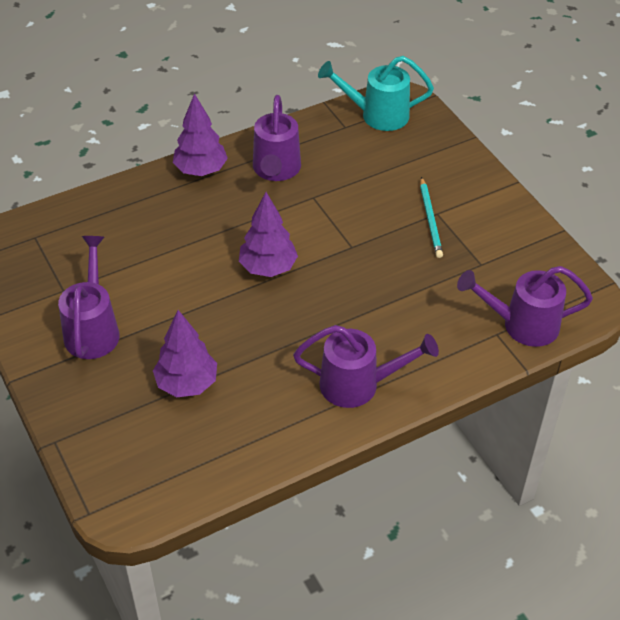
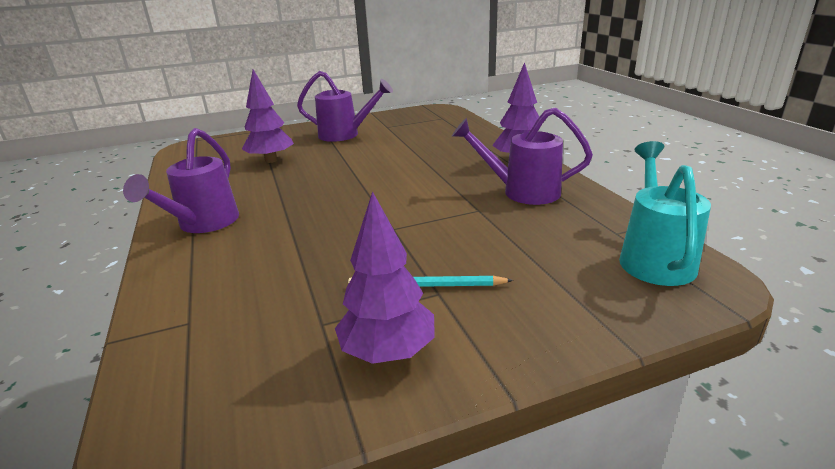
camera: 100 degrees right, 20 degrees down
purple tree [239,192,298,277] -> purple tree moved to [335,191,435,364]
purple watering can [457,266,593,347] -> none

